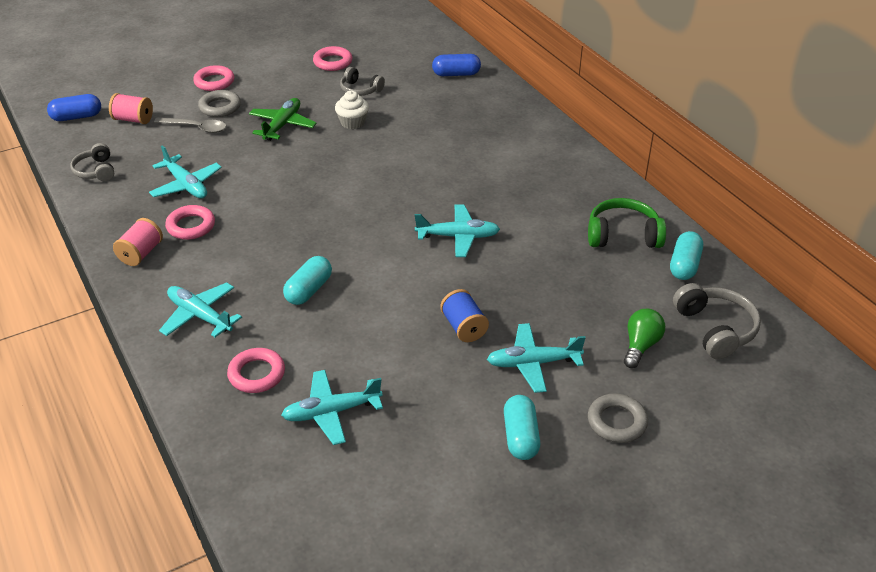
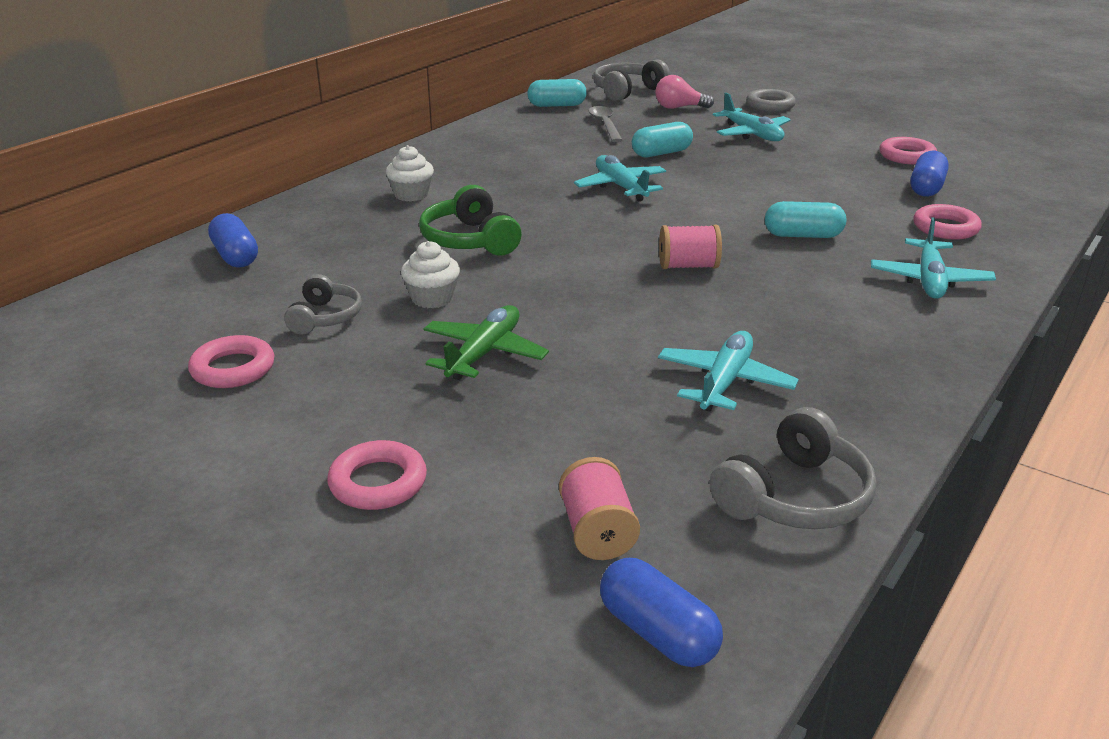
camera: 115 degrees left, 10 degrees down
grey headphones [70,143,114,181] -> grey headphones [710,407,876,529], size x1.50
pink spool [113,218,163,266] -> pink spool moved to [659,224,722,269]
grey spoon [154,117,226,133] -> grey spoon moved to [589,106,622,142]
pink ring [165,205,215,240] -> pink ring moved to [879,137,937,165]
grey ring [198,90,241,117] -> none
green plane [249,98,317,141] -> green plane turned 120 degrees clockwise [424,305,549,380]
turquoise plane [281,370,383,445] -> blue capsule [910,151,949,197]
blue spool [440,289,489,342] -> none
turquoise capsule [504,395,540,460] -> turquoise capsule moved to [632,122,693,157]
green headphones [588,198,666,248] -> green headphones moved to [419,185,521,256]
green light bulb [624,309,665,368] -> pink light bulb [655,75,714,109]
none -> white cupcake [386,145,434,202]

